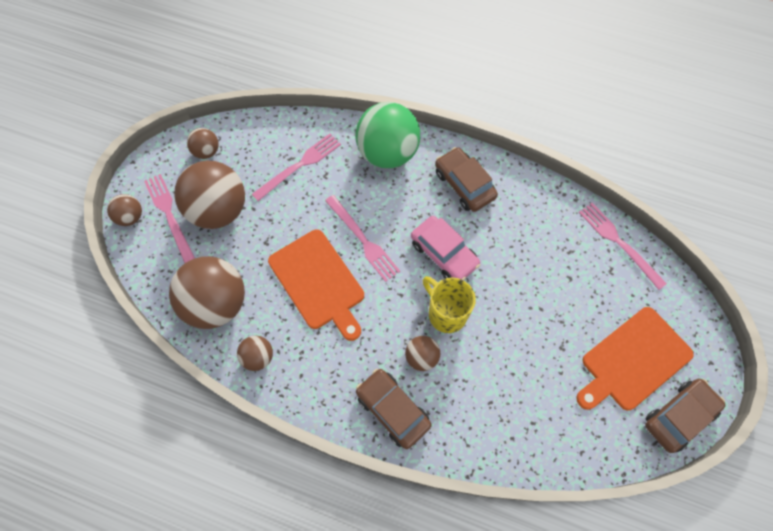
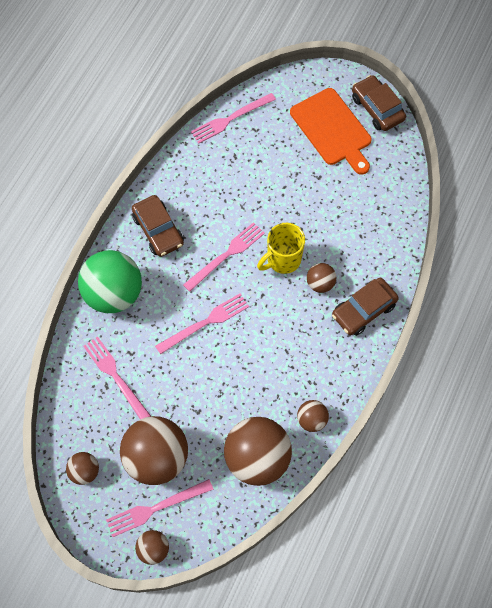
camera: 85 degrees left, 0 degrees up
orange cutting board [268,229,364,341] -> none
pink car [411,216,480,280] -> pink fork [183,222,265,292]
brown car [435,147,498,212] -> brown car turned 90 degrees counterclockwise [132,195,184,257]

